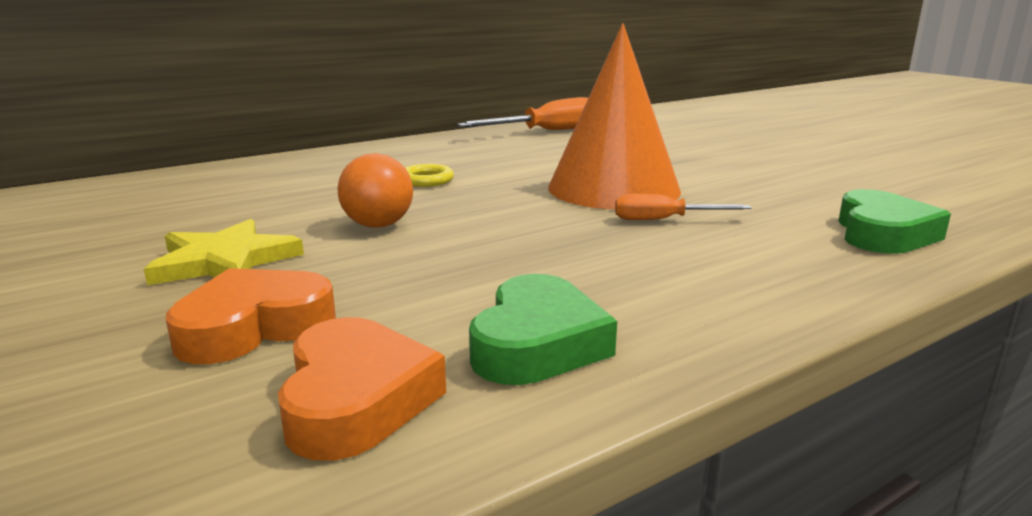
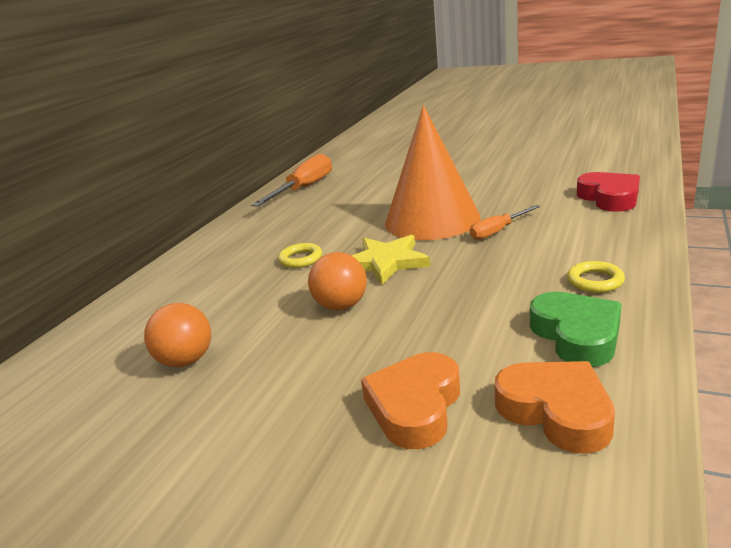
camera: 30 degrees left, 5 degrees up
yellow star [144,219,304,285] -> yellow star moved to [352,235,430,285]
green heart [838,189,951,254] -> red heart [577,172,640,212]
none -> orange ball [144,303,211,367]
none -> yellow ring [567,261,625,293]

